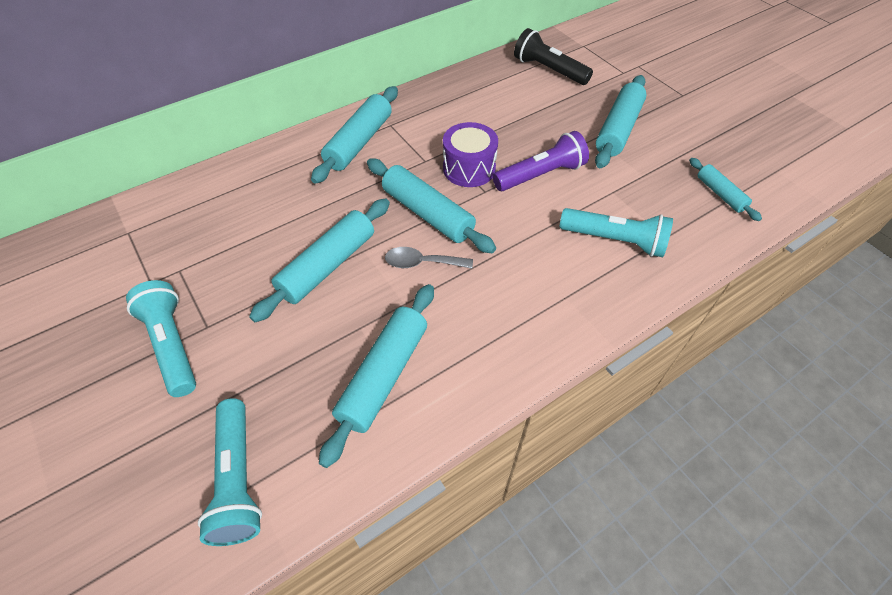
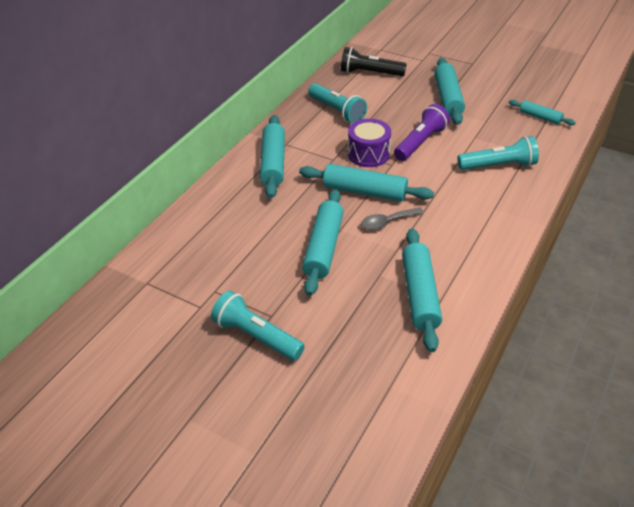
camera: 25 degrees left, 10 degrees down
turquoise flashlight [198,398,262,546] -> turquoise flashlight moved to [308,83,367,123]

